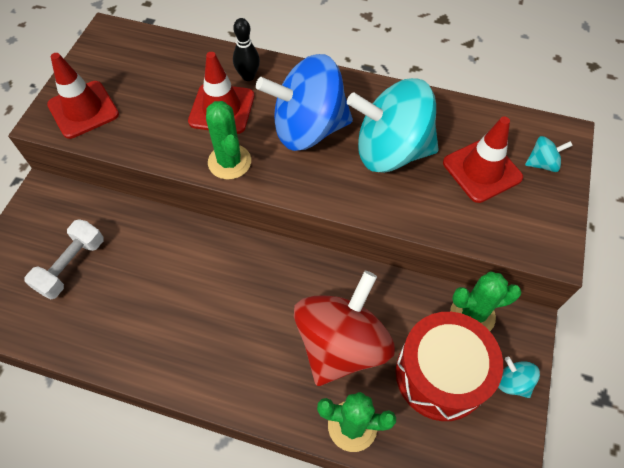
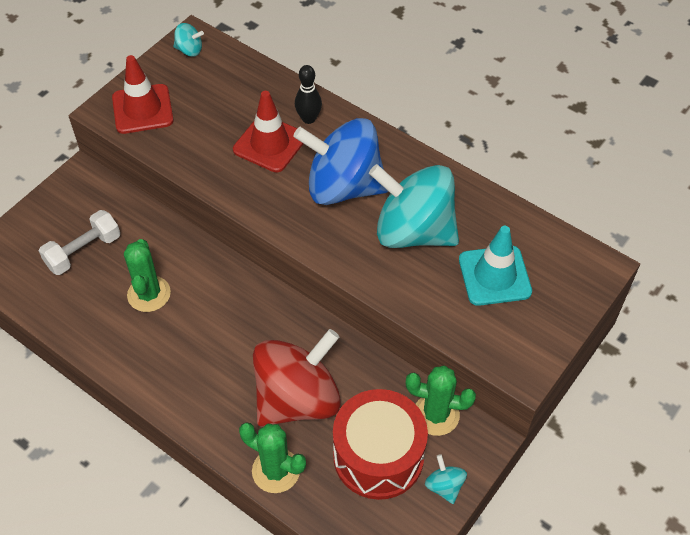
camera: 20 degrees right, 5 degrees down
green cactus [206,101,251,180] -> green cactus moved to [124,239,171,312]
red traffic cone [443,117,523,203] -> turquoise traffic cone [459,226,532,306]
turquoise spinning top [525,136,573,172] -> turquoise spinning top moved to [174,23,204,57]

